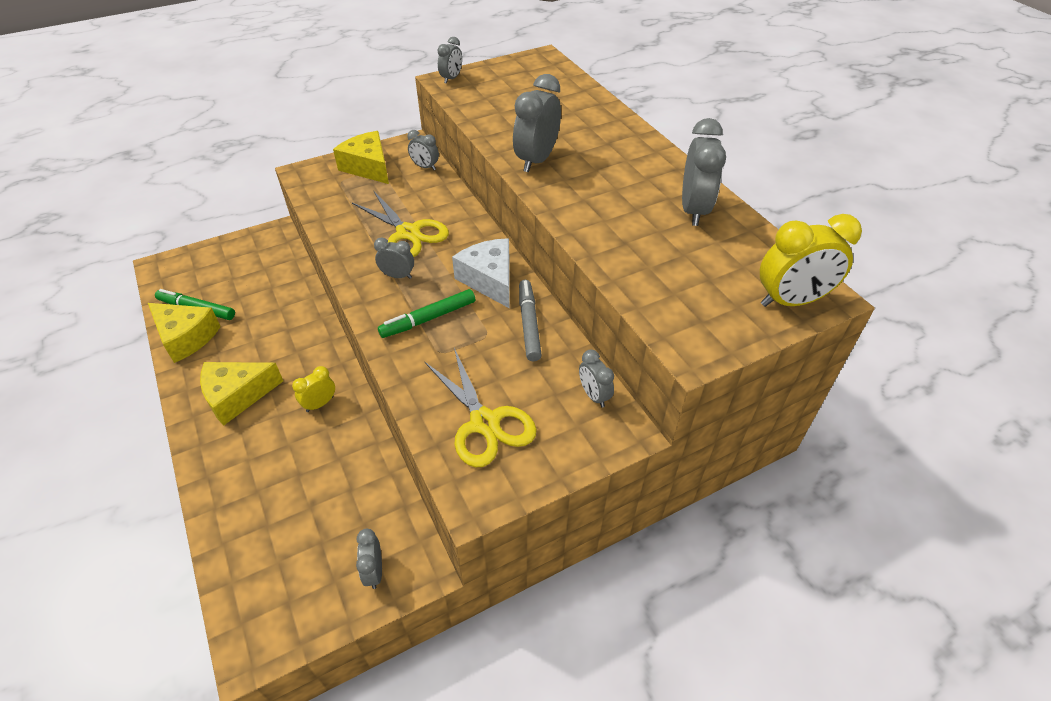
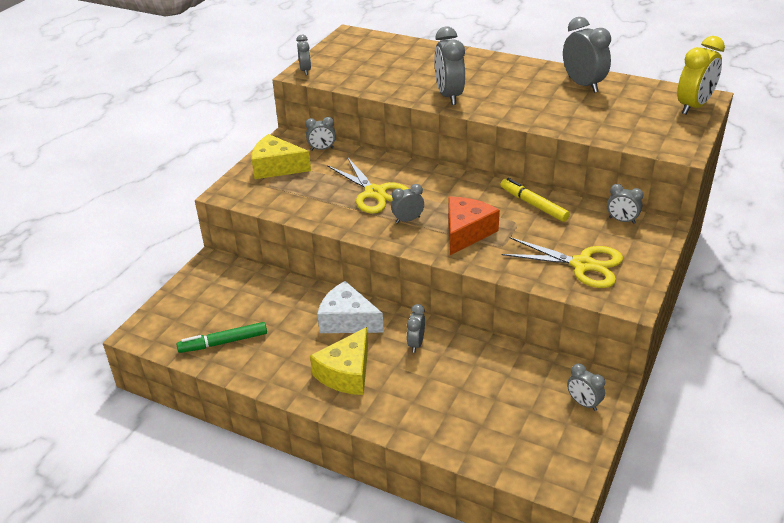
camera: 35 degrees left, 10 degrees down
yellow cheese [148,303,221,363] -> none
yellow clock [292,366,335,412] -> grey clock [407,304,425,353]
yellow scissors [352,190,449,257] -> yellow scissors turned 45 degrees clockwise [327,157,409,214]
green marker [378,289,475,338] -> orange cheese [448,197,500,255]
white cheese [452,238,510,309] -> white cheese moved to [317,281,384,333]
grey marker [519,280,542,361] -> yellow marker [500,178,570,222]

